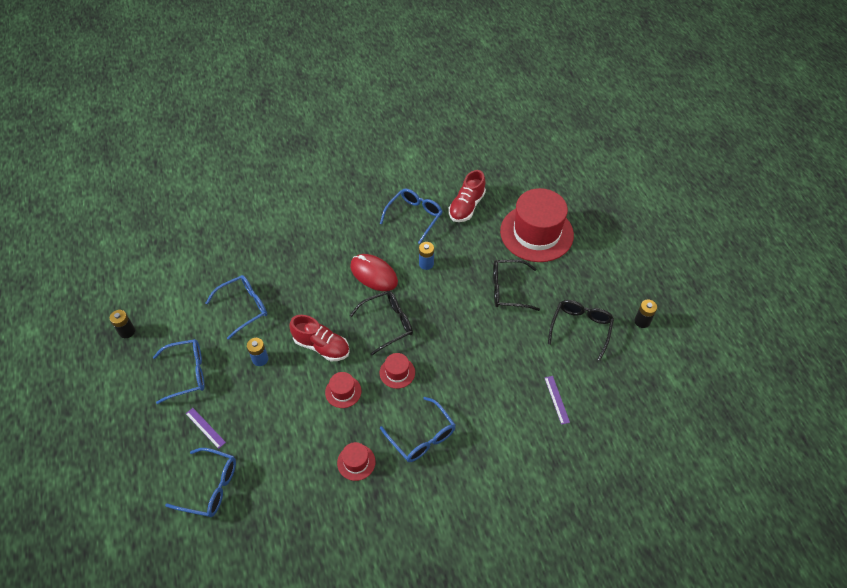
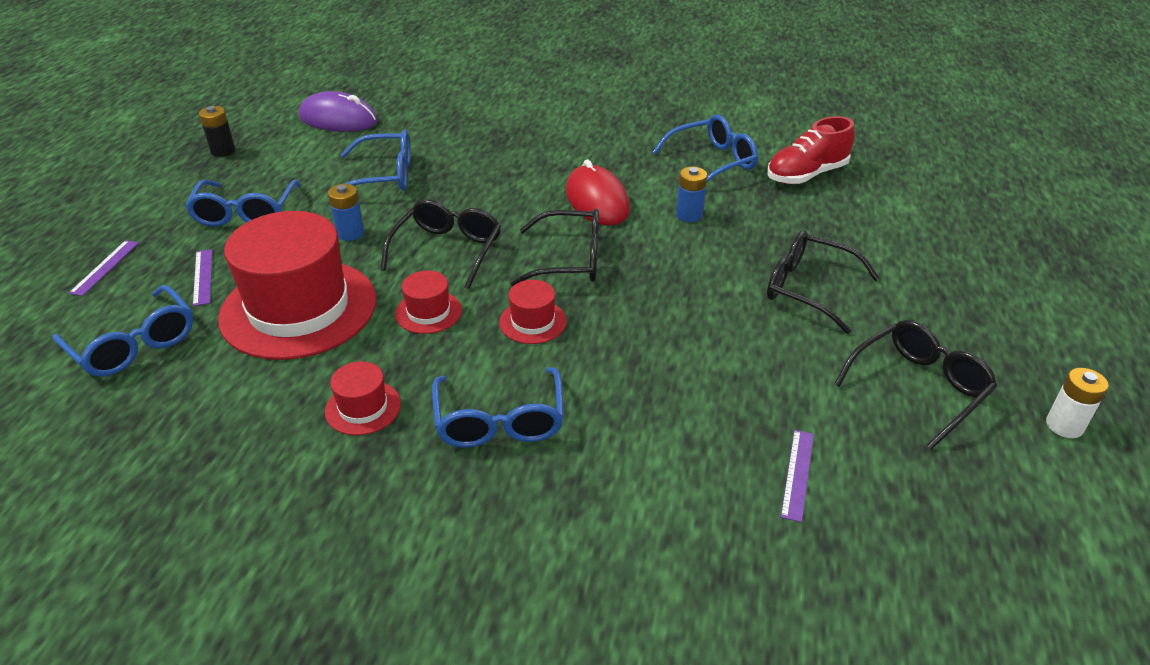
camera: 30 degrees right, 15 degrees down
blue glasses [153,339,205,404] -> blue glasses turned 75 degrees clockwise [185,180,301,227]
red shoe [289,315,350,361] -> black glasses [381,199,501,289]
red hat [500,188,574,262] -> red hat moved to [218,211,376,360]
black battery [634,300,657,328] -> white battery [1046,368,1109,438]
none -> purple ruler [69,240,139,296]
none -> purple mouse [299,91,378,132]

